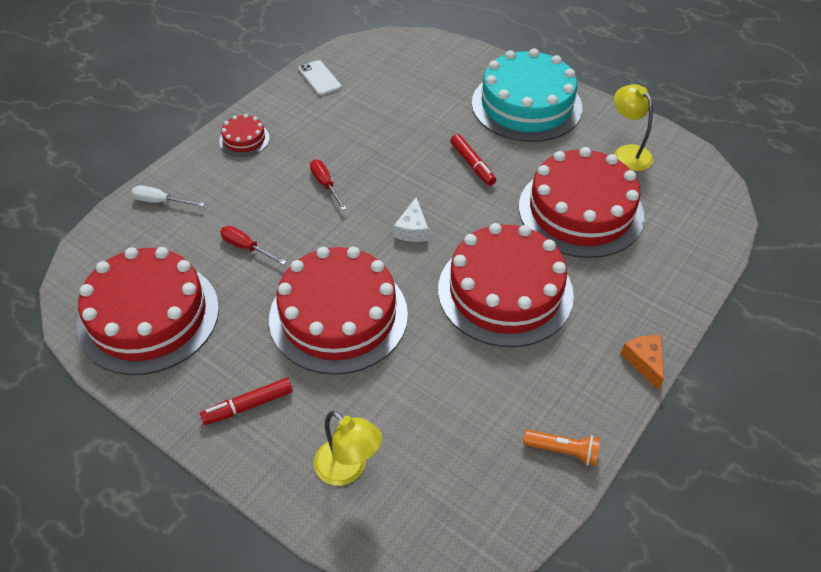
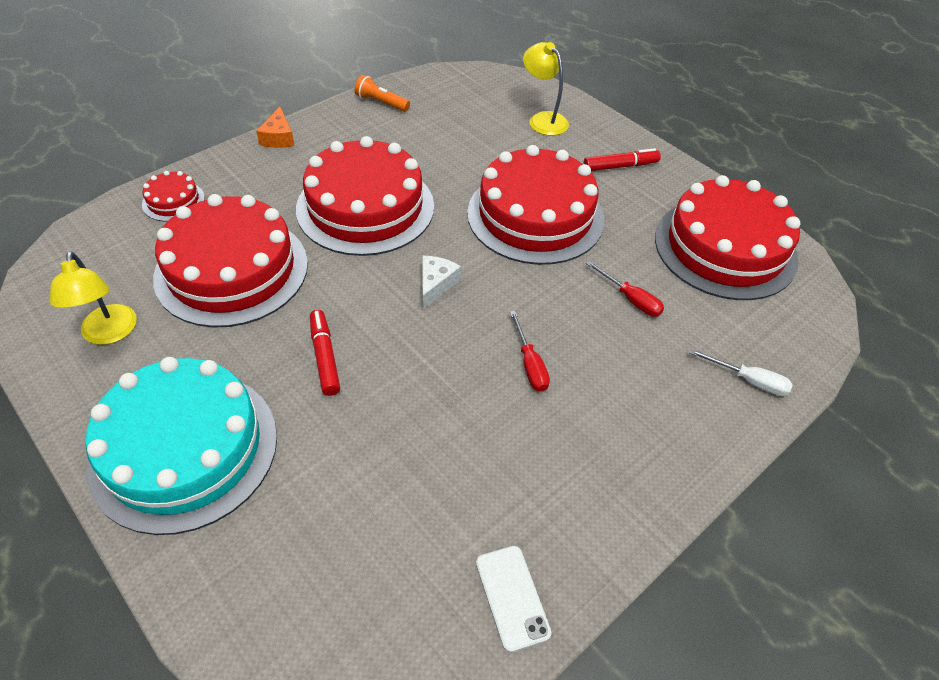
camera: 170 degrees left, 0 degrees up
red cake [219,114,270,157] -> red cake moved to [142,171,205,222]

